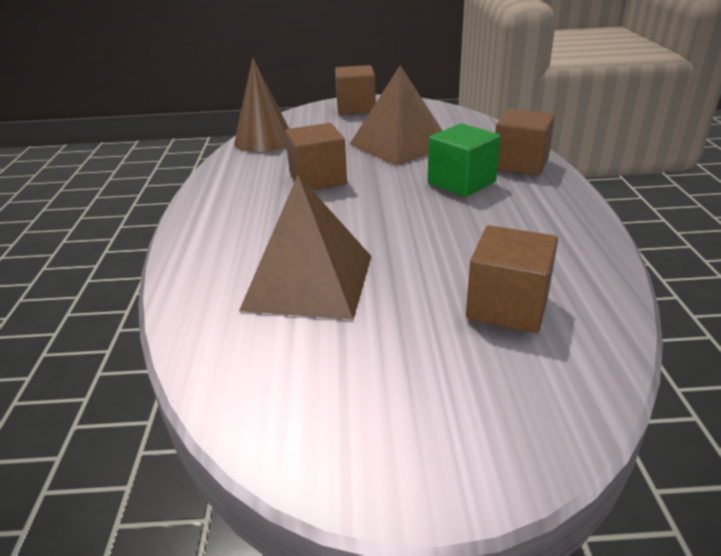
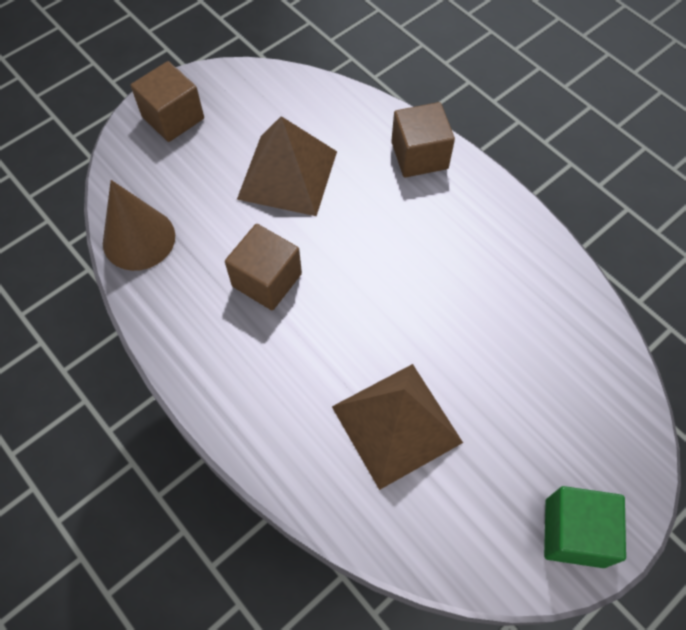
camera: 40 degrees left, 30 degrees up
green cube [428,124,501,197] -> green cube moved to [544,486,626,568]
brown cube [466,225,558,333] -> none

